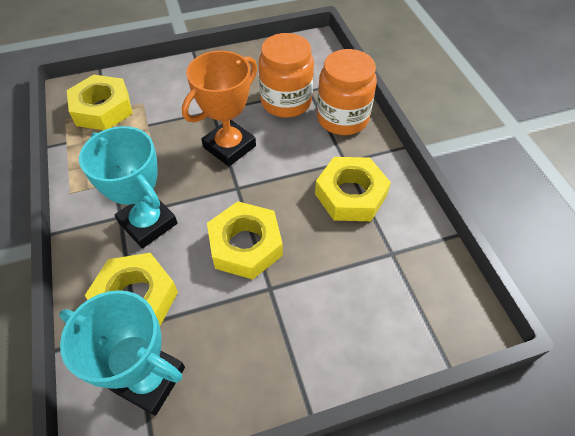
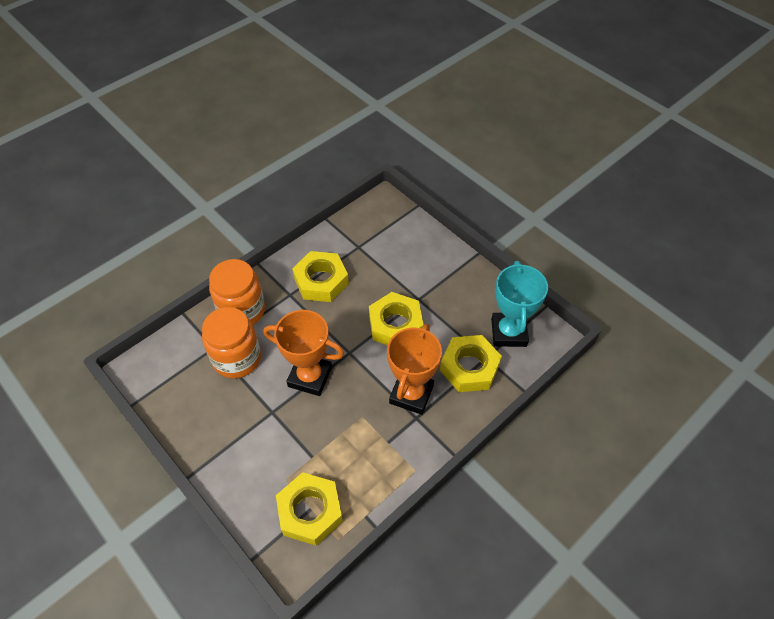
camera: 115 degrees left, 0 degrees up
turquoise trophy [79,126,177,248] -> orange trophy [387,324,442,415]

